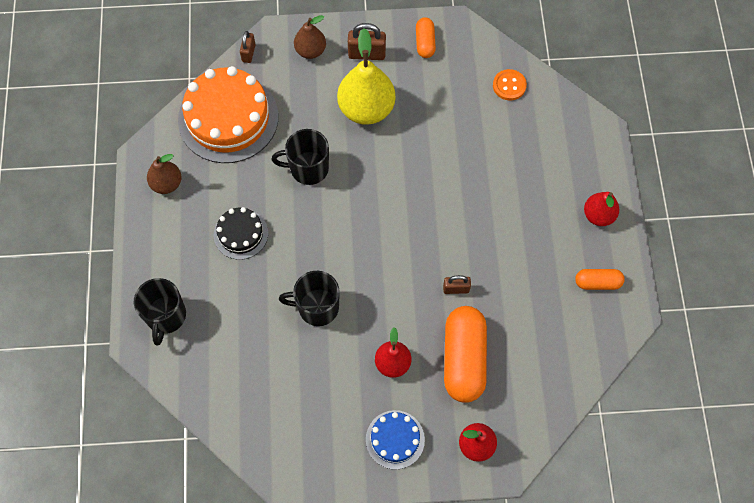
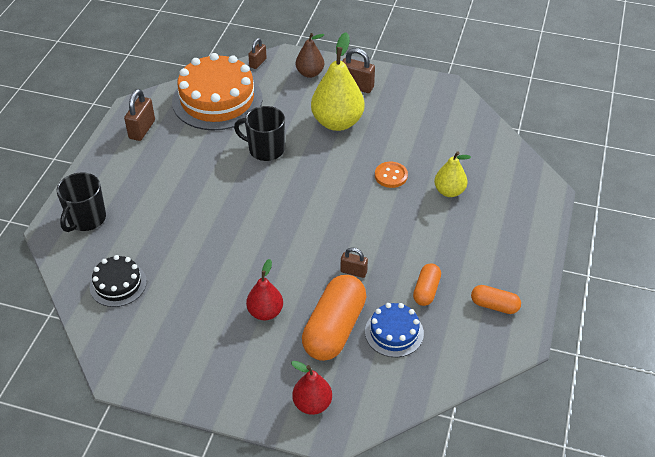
camera: 20 degrees right, 20 degrees down
brown pear [147,154,182,194] -> brown padlock [124,89,155,141]
black cake [214,207,268,260] -> black cake moved to [89,255,147,307]
black mug [279,271,340,326] -> none
blue cake [366,410,425,470] -> blue cake moved to [365,303,424,357]
orange capsule [416,17,436,58] -> orange capsule moved to [413,263,441,306]
orange button [493,69,527,101] -> orange button moved to [375,162,408,188]
red pear [584,192,619,226] -> none
none -> yellow pear [434,151,471,197]

